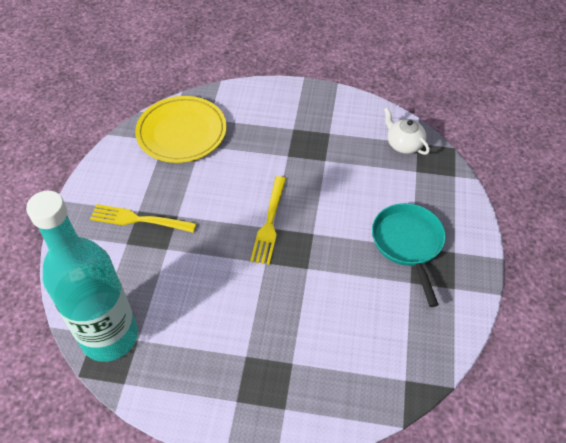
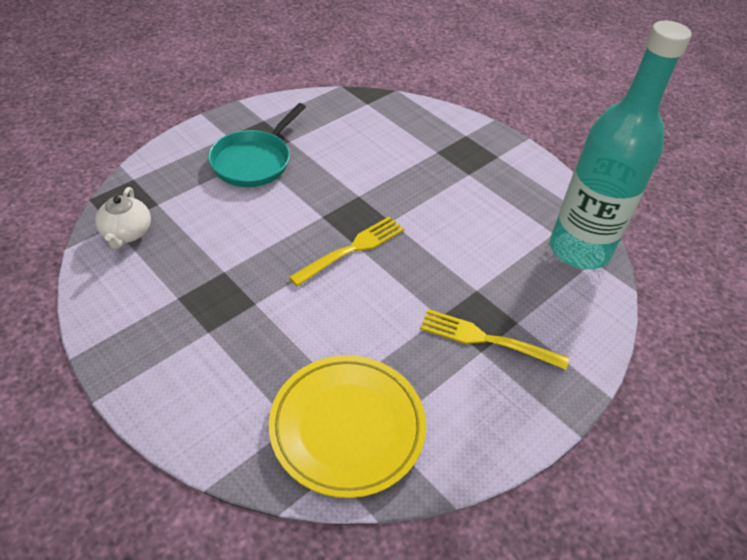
camera: 145 degrees left, 5 degrees down
yellow fork [90,204,197,233] -> yellow fork turned 150 degrees clockwise [420,309,569,370]

